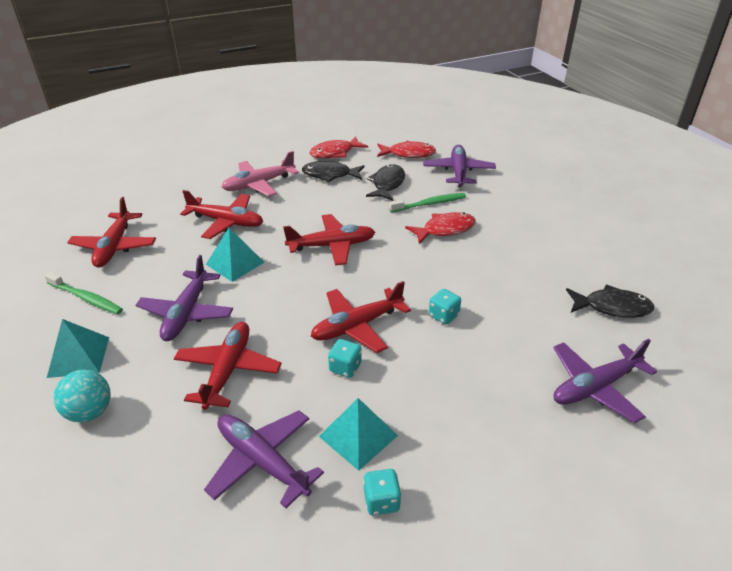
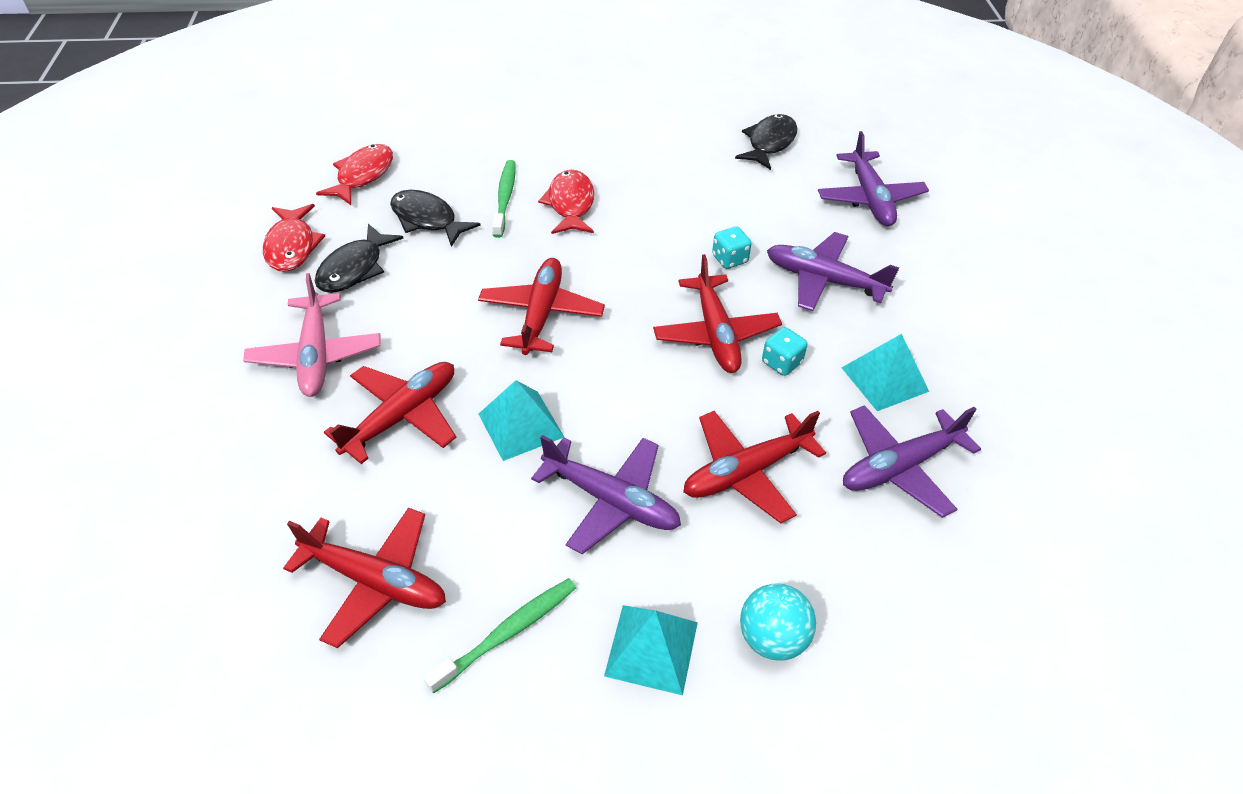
camera: 70 degrees left, 10 degrees up
red plane [174,322,282,410] -> red plane turned 60 degrees counterclockwise [683,411,826,523]
turquoise dice [363,469,402,515] -> none
purple plane [423,145,496,187] -> purple plane moved to [767,232,899,311]

